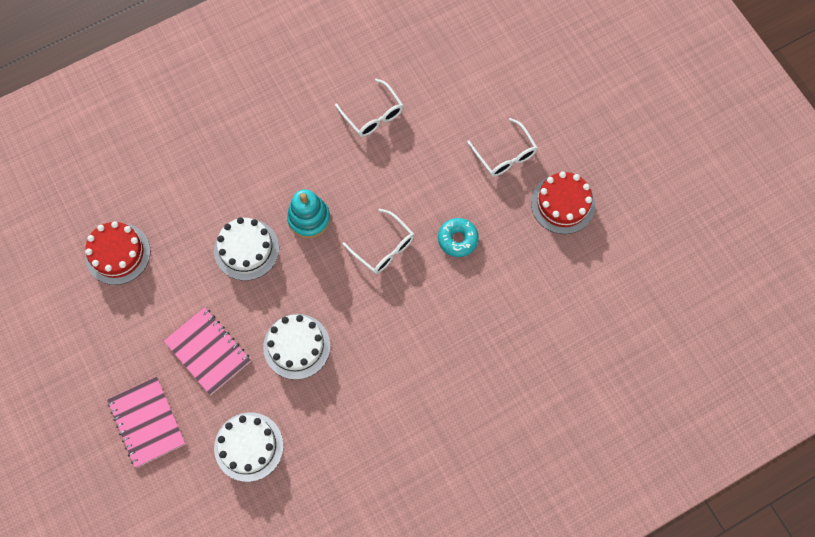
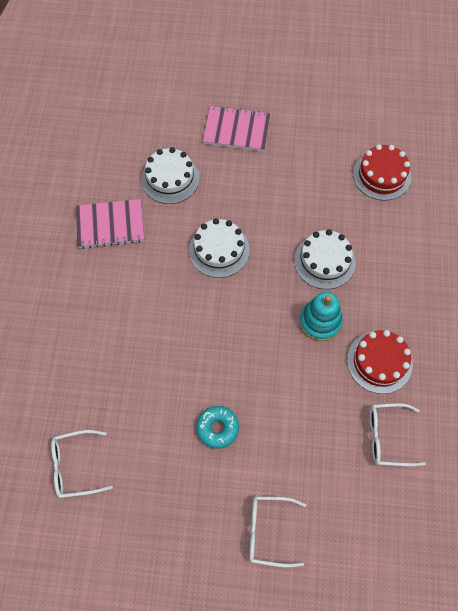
camera: 125 degrees right, 5 degrees down
pink notebook [164,307,251,395] -> pink notebook moved to [76,199,144,249]
white glasses [342,208,414,274] -> white glasses moved to [51,430,113,498]
red cake [531,171,595,234] -> red cake moved to [347,330,413,394]

